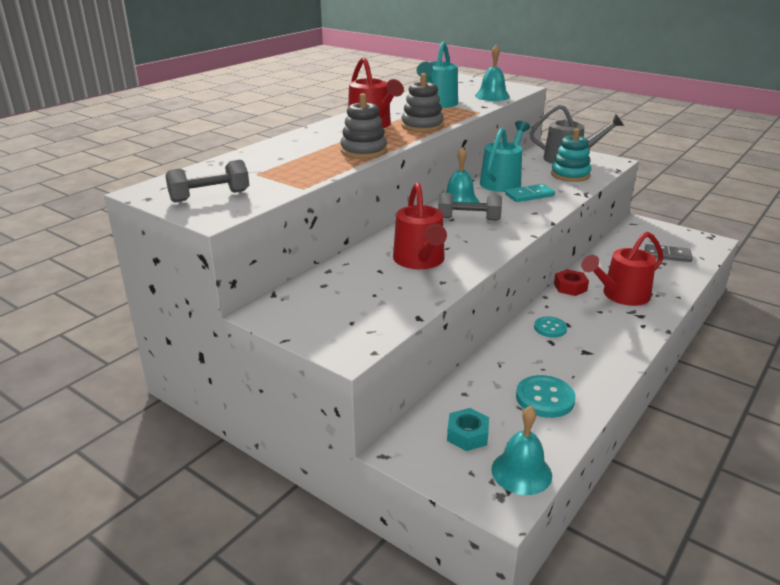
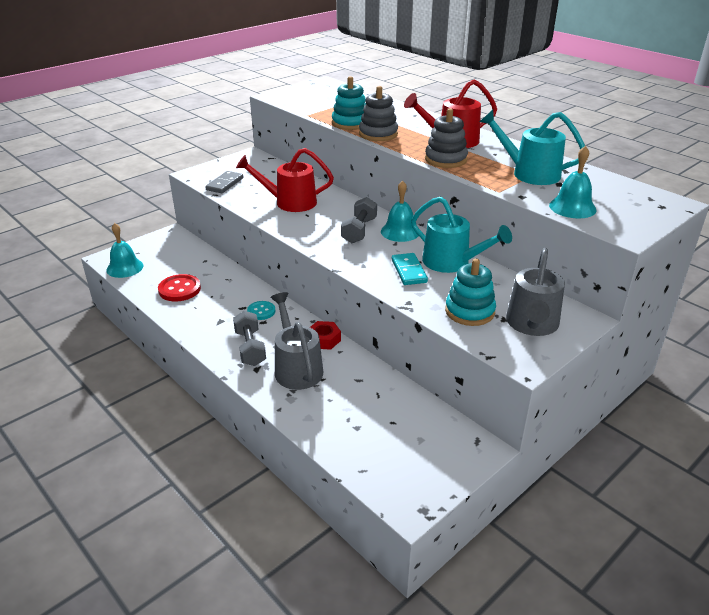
camera: 100 degrees right, 5 degrees up
grey dumbbell [165,160,249,202] -> grey dumbbell moved to [233,311,266,366]
turquoise nut [447,408,489,451] -> none
turquoise button [516,375,576,418] -> red button [158,274,201,301]
red watering can [582,232,664,306] -> grey watering can [271,292,323,390]
grey domino [645,244,693,262] -> grey domino moved to [205,171,243,193]
none -> turquoise stacking toy [332,76,366,130]

